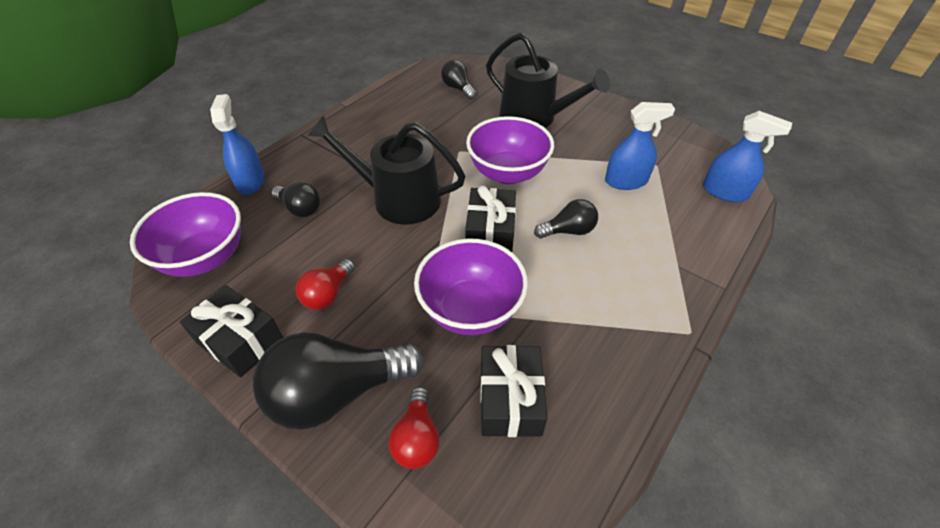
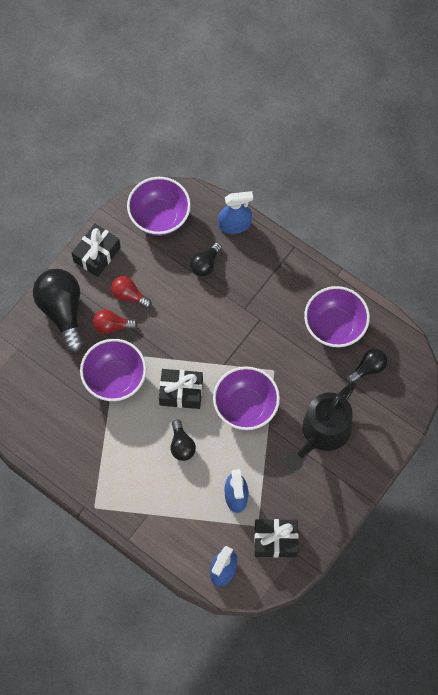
camera: 90 degrees right, 20 degrees up
black watering can [308,115,465,225] -> none
red light bulb [388,387,440,469] -> red light bulb moved to [93,309,138,334]
black gift [480,345,548,437] -> black gift moved to [254,519,299,558]
none -> purple bowl [304,286,370,348]

